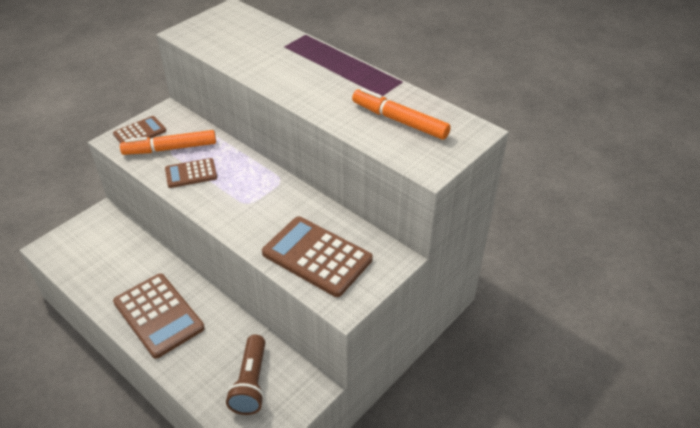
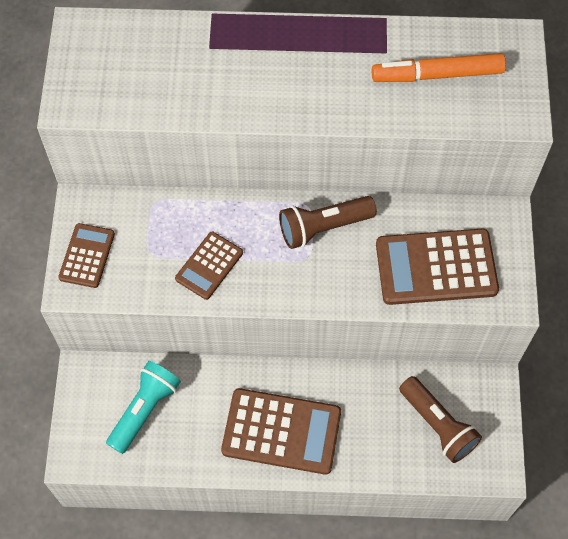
camera: 40 degrees left, 20 degrees up
orange marker [120,130,216,155] -> none
none -> turquoise flashlight [106,361,181,454]
none -> brown flashlight [279,196,377,249]

